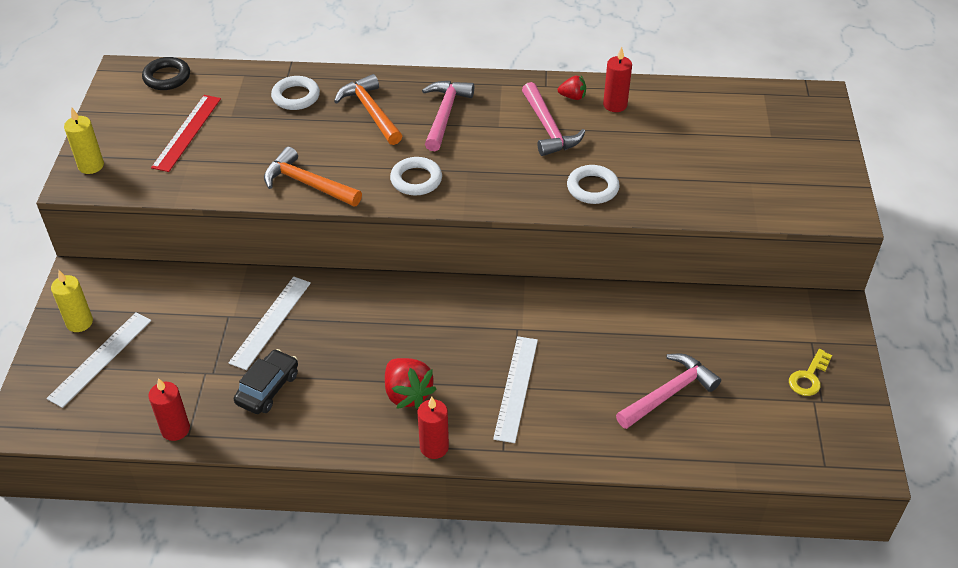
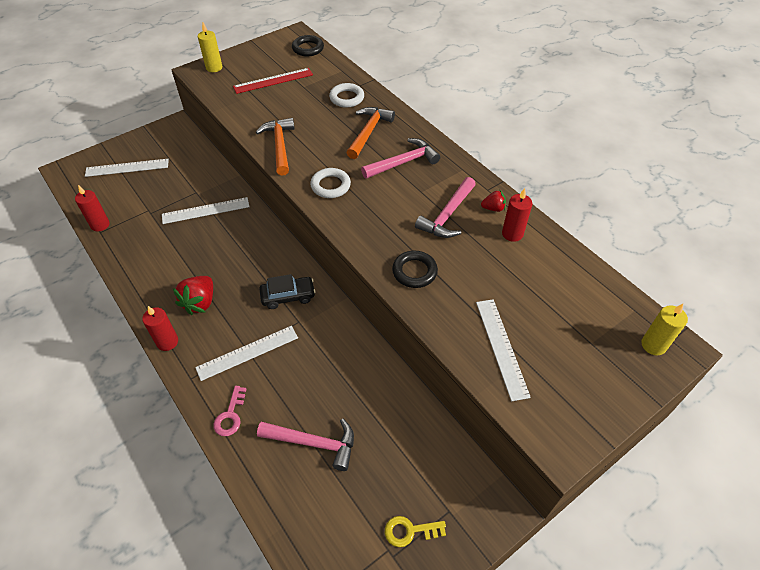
camera: 50 degrees right, 5 degrees up
yellow candle [51,270,93,332] -> yellow candle moved to [641,304,688,356]
black car [234,349,298,414] -> black car moved to [259,274,316,309]
red strawberry [558,76,586,100] -> red strawberry turned 60 degrees counterclockwise [481,190,506,212]
white ring [567,165,620,204] -> black ring [392,251,438,288]
none -> pink key [213,386,246,436]
none -> white ruler [476,299,531,401]

